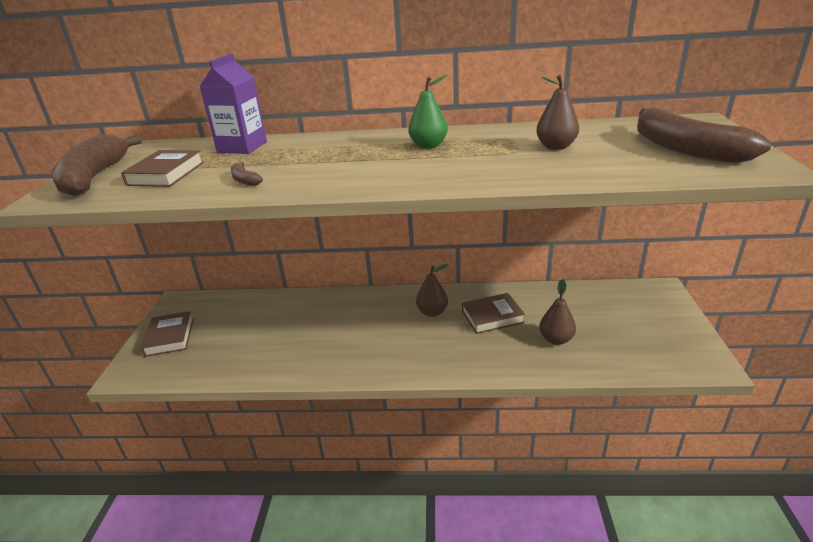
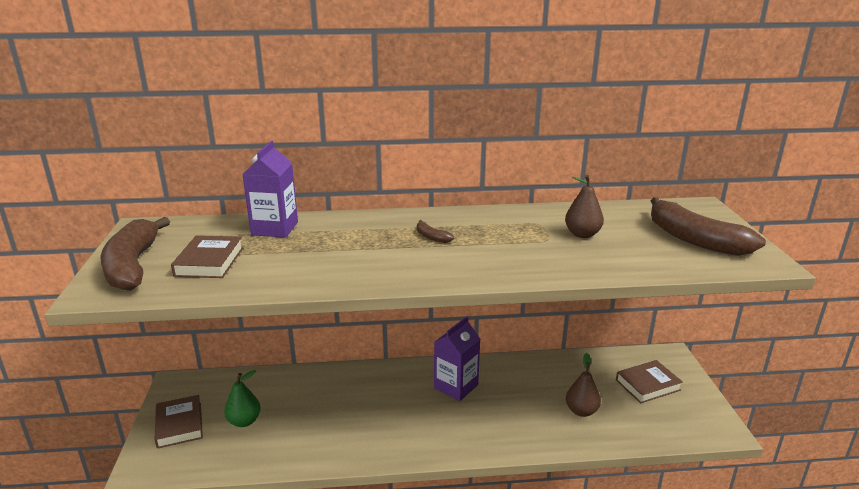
camera: 10 degrees left, 5 degrees down
brown banana [231,162,263,186] -> brown banana moved to [417,220,454,243]
green pear [408,75,448,149] -> green pear moved to [224,370,261,427]
brown pear [416,264,448,317] -> purple carton [434,316,480,401]
brown book [462,293,525,334] -> brown book moved to [616,360,683,403]

